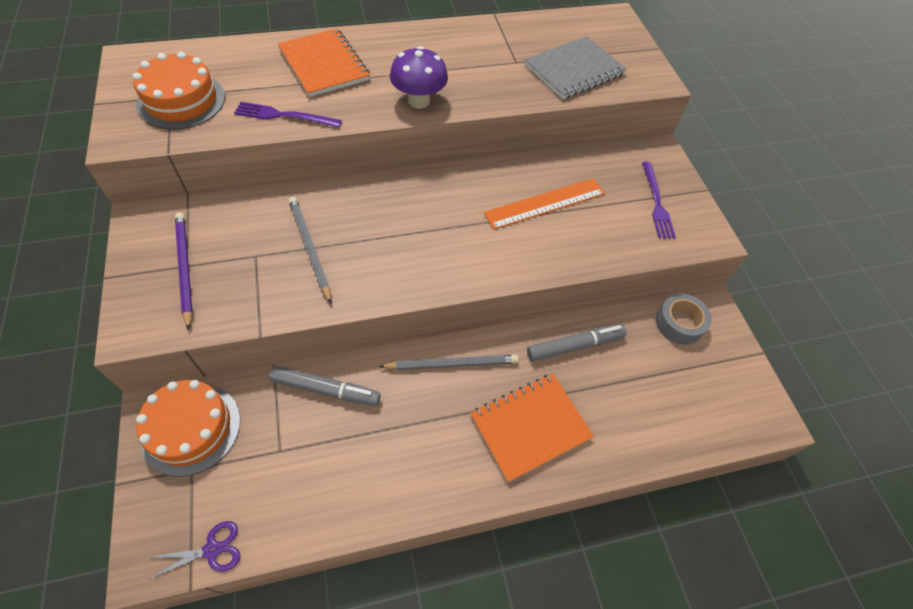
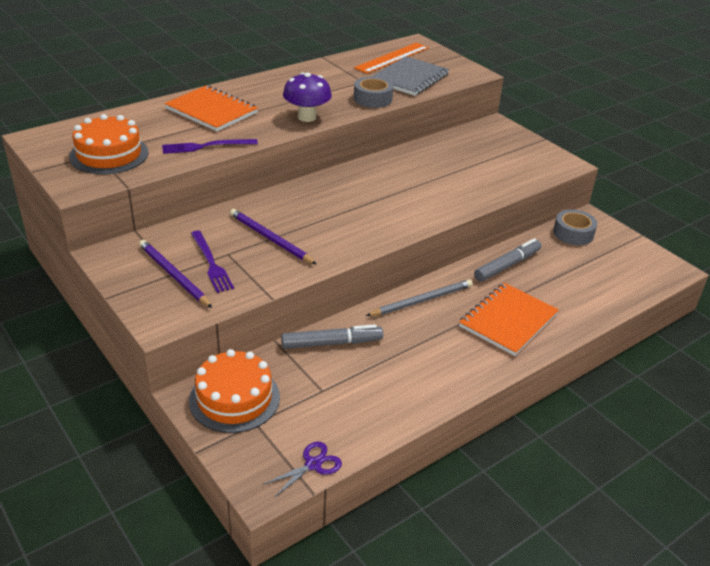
camera: 20 degrees left, 20 degrees down
grey pencil [288,197,331,304] -> purple pencil [230,209,316,264]
orange ruler [484,178,605,230] -> orange ruler moved to [354,43,429,74]
purple fork [642,162,676,239] -> purple fork moved to [191,230,234,293]
none -> grey tape [354,76,393,108]

